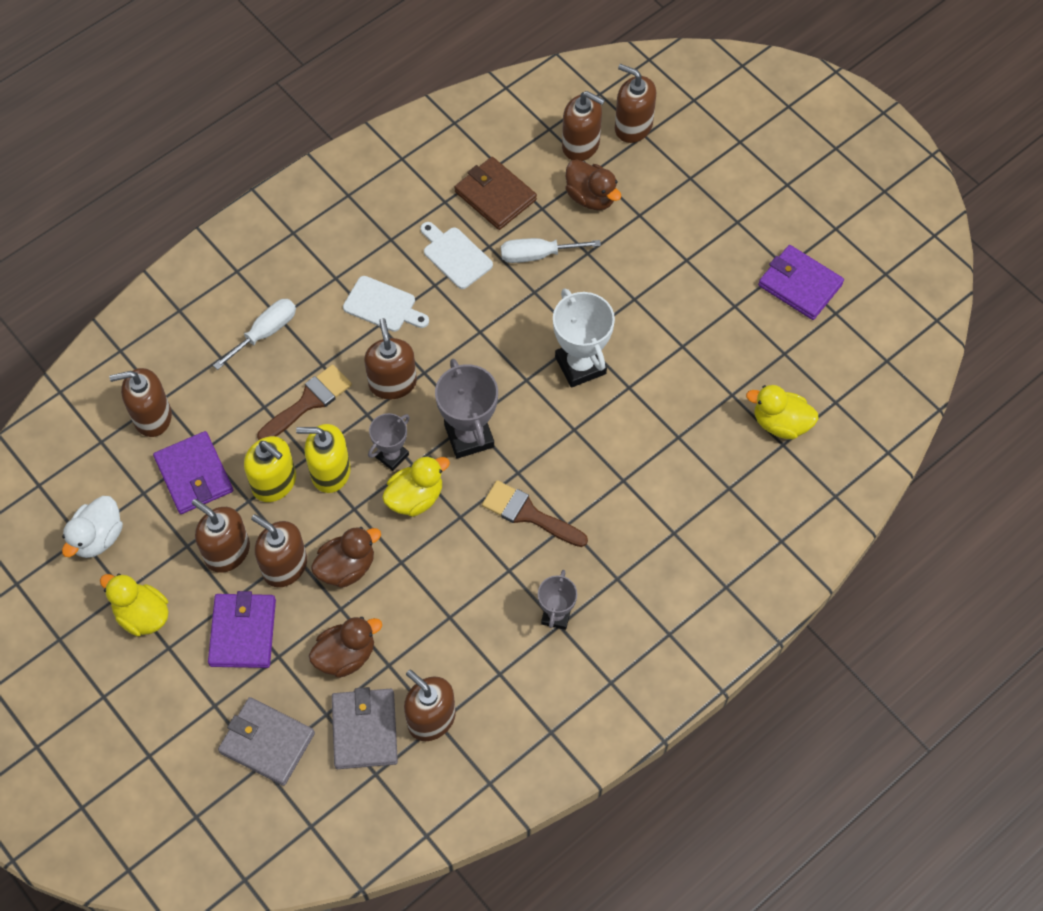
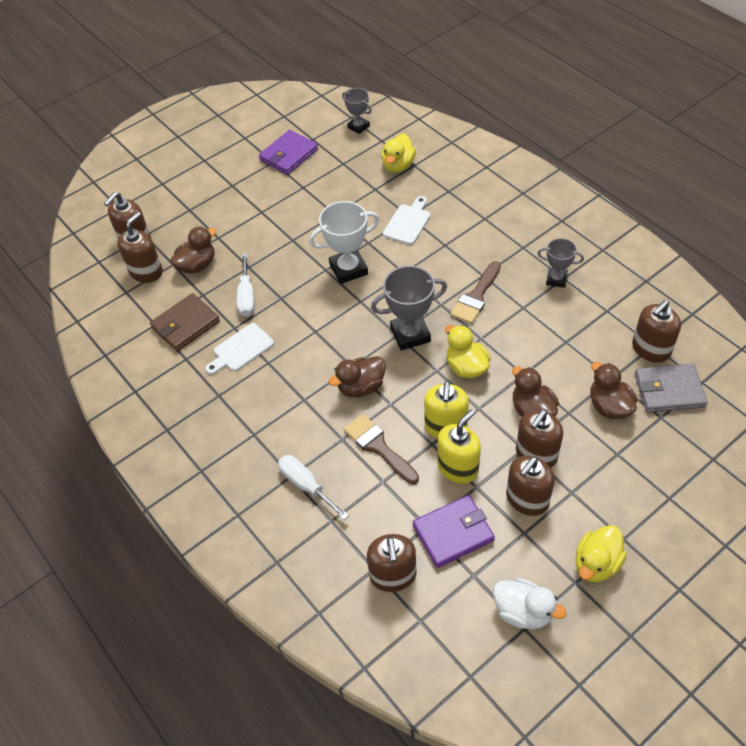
camera: 85 degrees left, 10 degrees down
purple wallet [208,591,276,668] -> none
grey wallet [218,697,315,786] -> none
white cutting board [343,276,429,332] -> white cutting board moved to [383,196,430,245]
brown soap dispenser [364,318,417,399] -> brown duck [329,356,386,397]
grey trophy [368,413,410,471] -> grey trophy moved to [342,88,372,134]

